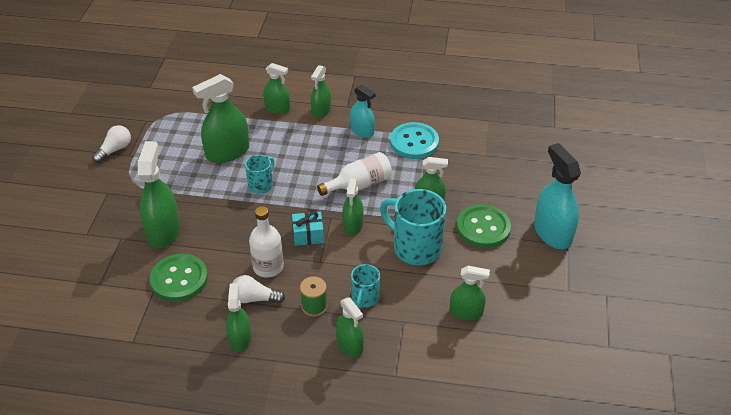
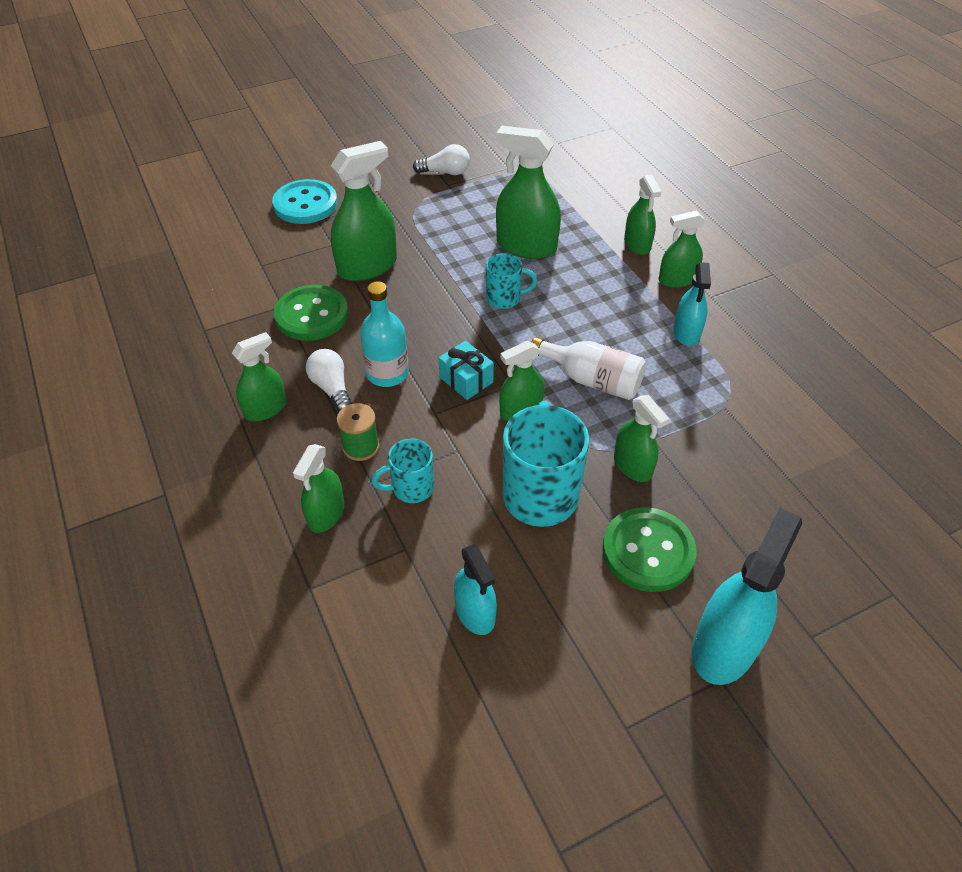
camera: 55 degrees right, 5 degrees up
white bottle [249,206,284,278] -> turquoise bottle [360,281,409,387]
turquoise button [390,122,439,159] -> turquoise button moved to [272,179,338,224]
green spray bottle [450,266,490,320] -> turquoise spray bottle [454,544,497,635]

